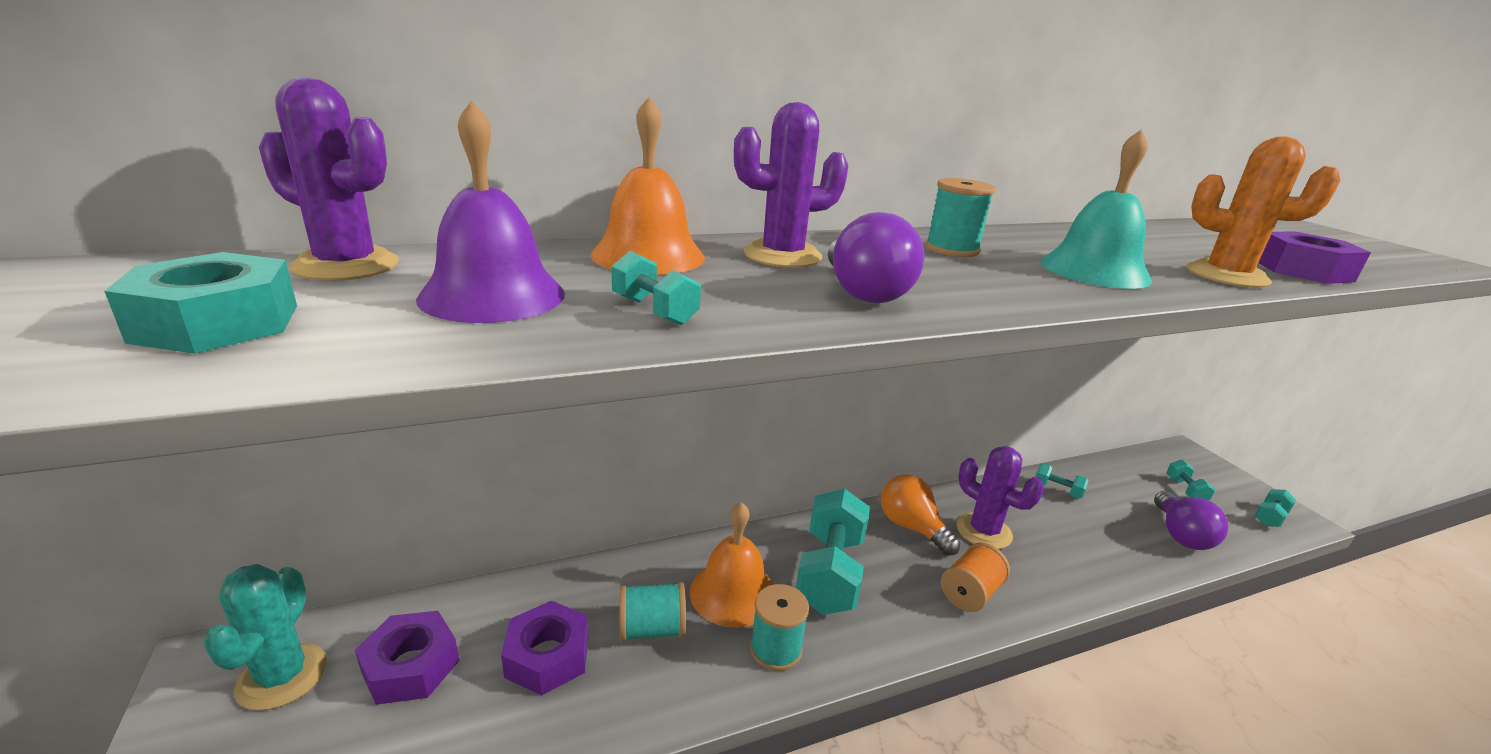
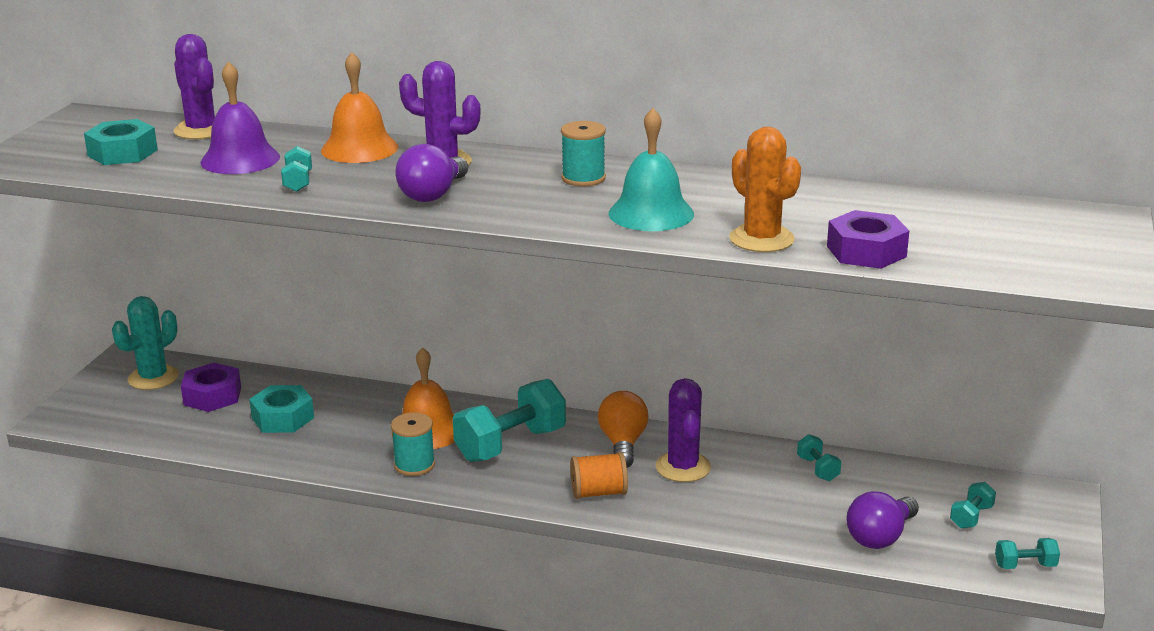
camera: 40 degrees right, 0 degrees up
purple nut [501,601,588,695] -> turquoise nut [249,385,314,433]
turquoise spool [620,582,686,641] -> none

